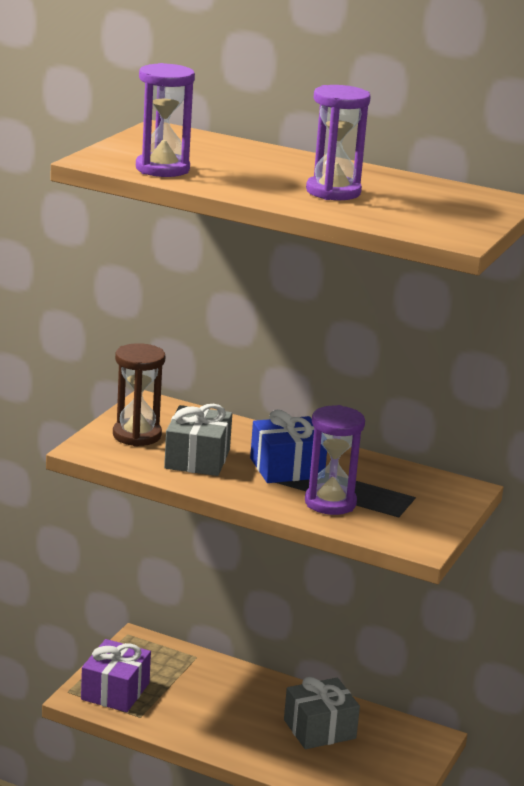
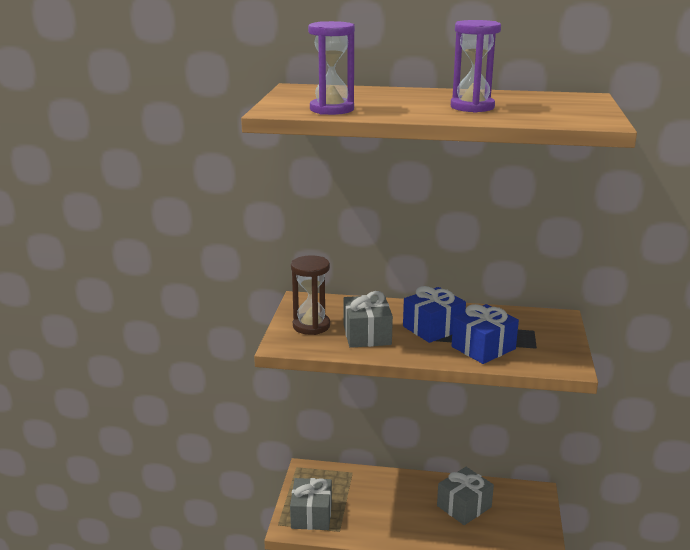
camera: 15 degrees left, 0 degrees up
purple gift [81,639,151,712] -> grey gift [290,478,332,530]
purple hourglass [305,405,365,515] -> blue gift [452,304,519,364]

